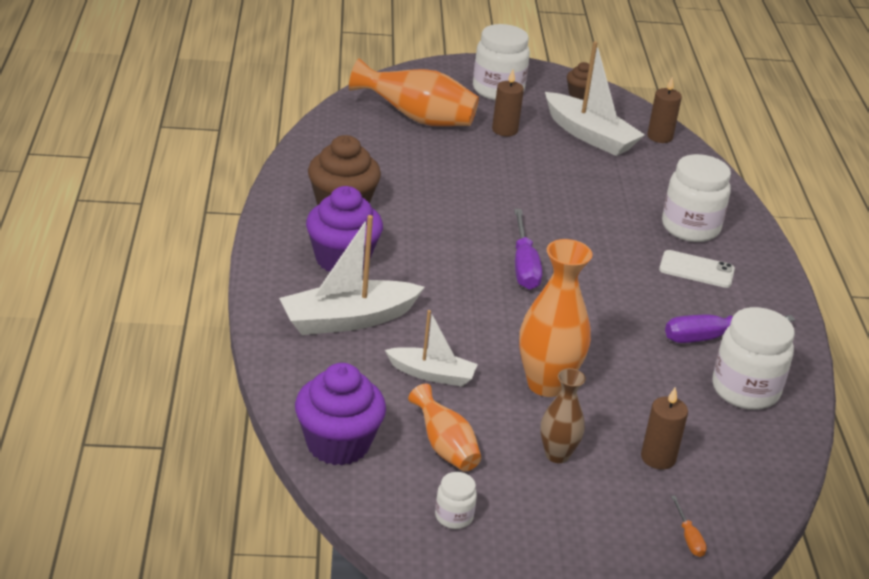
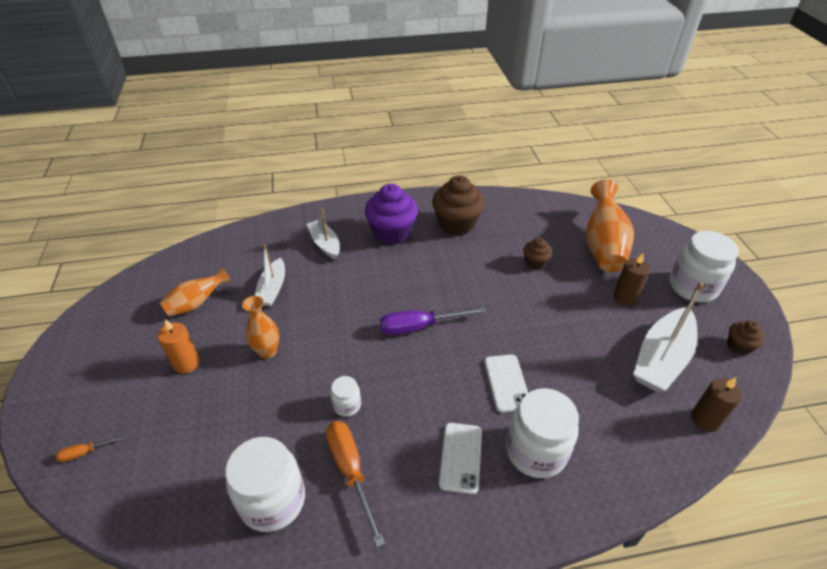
camera: 85 degrees right, 10 degrees up
white boat [279,215,425,335] -> white boat [307,209,340,260], size x0.61
purple cupcake [295,363,386,466] -> none
white jar [435,472,477,529] -> white jar moved to [330,376,361,417]
orange vase [519,239,592,397] -> orange vase [242,296,279,359], size x0.59
brown vase [540,368,586,463] -> orange candle [158,319,200,374]
brown candle [641,387,688,470] -> none
purple screwdriver [665,315,795,343] -> orange screwdriver [326,421,385,548]
none -> white phone [484,355,528,413]
none -> brown cupcake [523,238,552,269]

